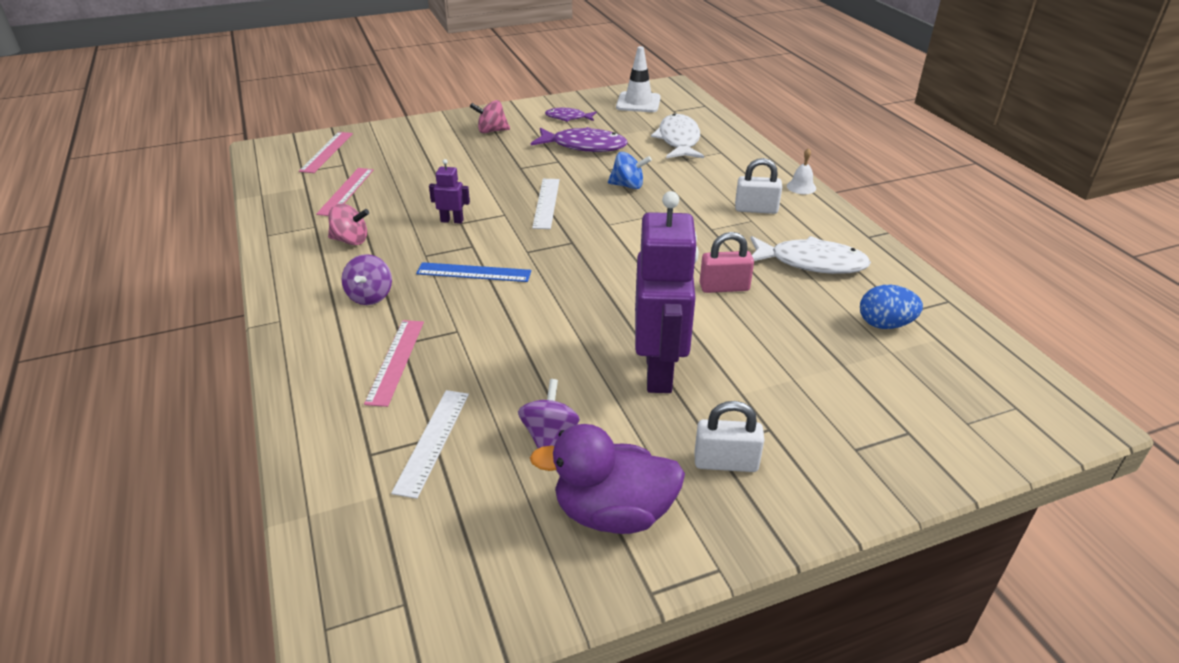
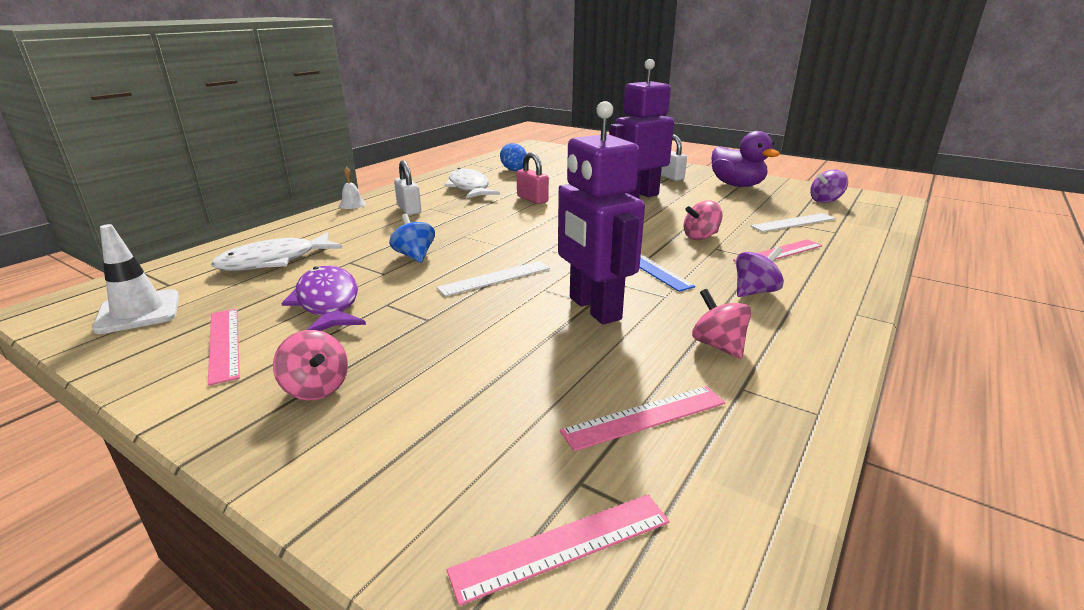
camera: 125 degrees left, 10 degrees down
purple robot [429,159,470,224] -> purple robot [558,101,645,324], size x2.33
purple spinning top [518,379,580,449] -> purple spinning top moved to [810,170,848,203]
purple fish [545,108,597,122] -> pink ruler [208,309,240,386]
none -> pink spinning top [684,201,723,240]

